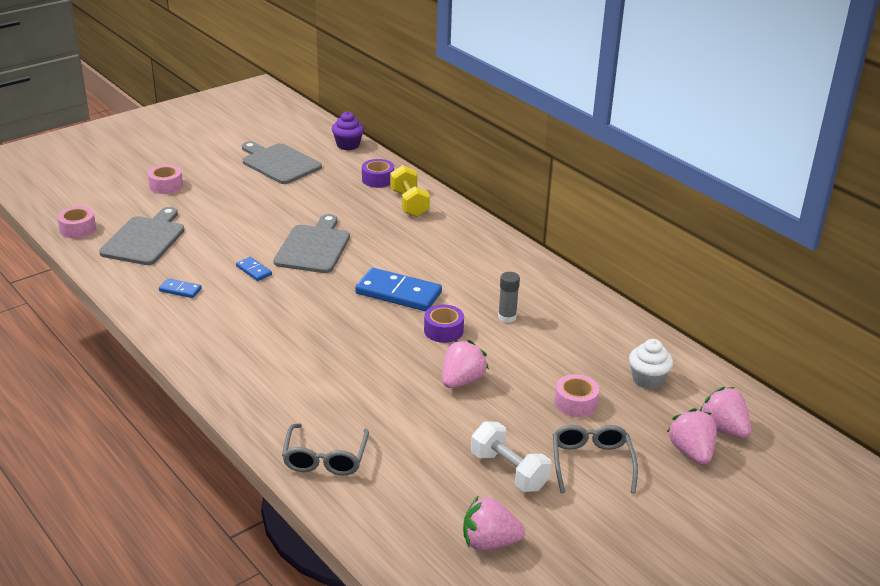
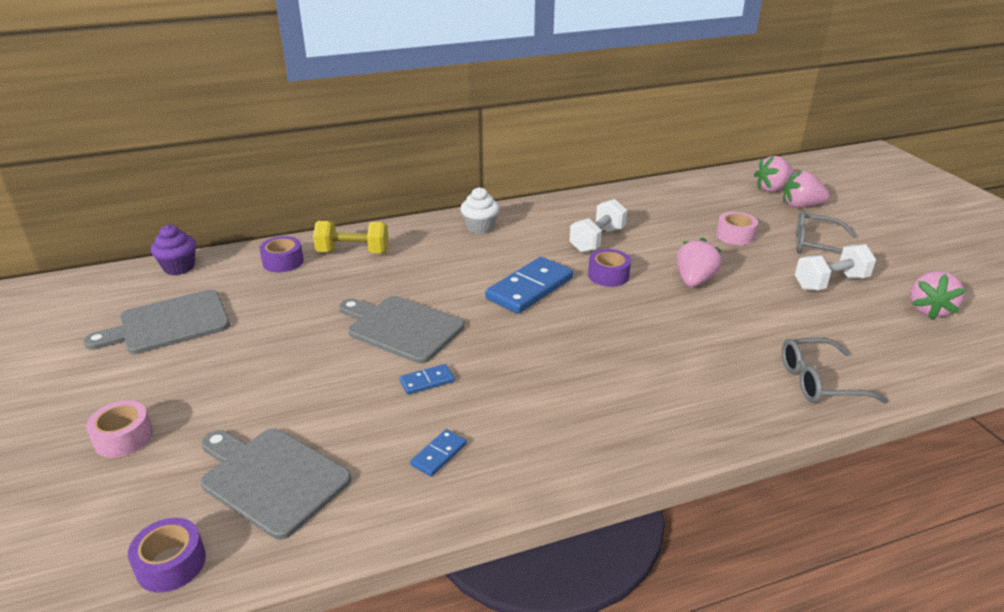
camera: 70 degrees left, 0 degrees up
pink tape [57,206,96,238] -> purple tape [128,518,206,593]
grey glasses [282,423,369,475] -> grey glasses turned 150 degrees clockwise [782,337,888,404]
pink strawberry [442,340,489,388] -> pink strawberry turned 60 degrees clockwise [677,238,722,287]
grey glue stick [498,272,520,323] -> white dumbbell [569,199,627,253]
white cupcake [629,339,673,389] -> white cupcake moved to [460,187,499,234]

